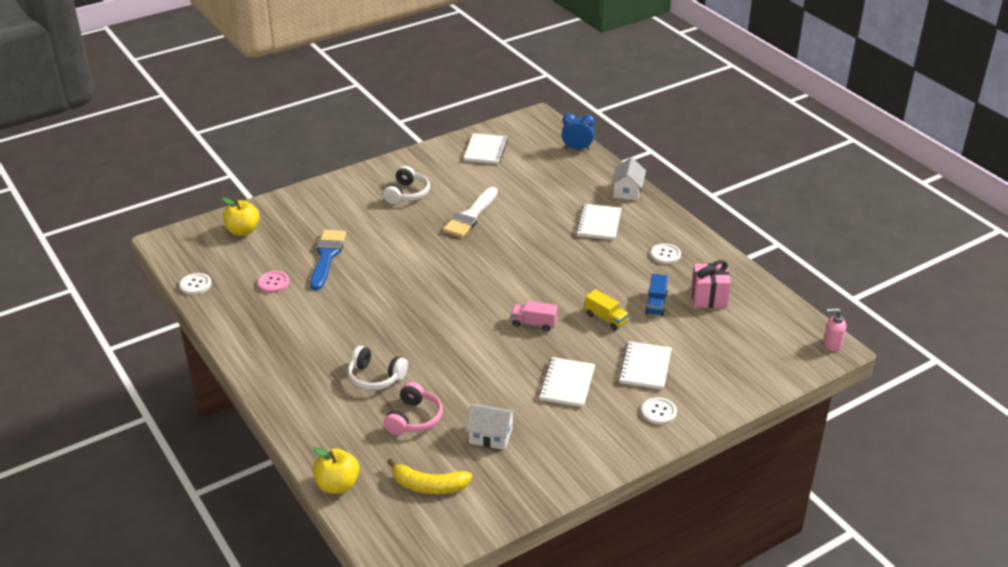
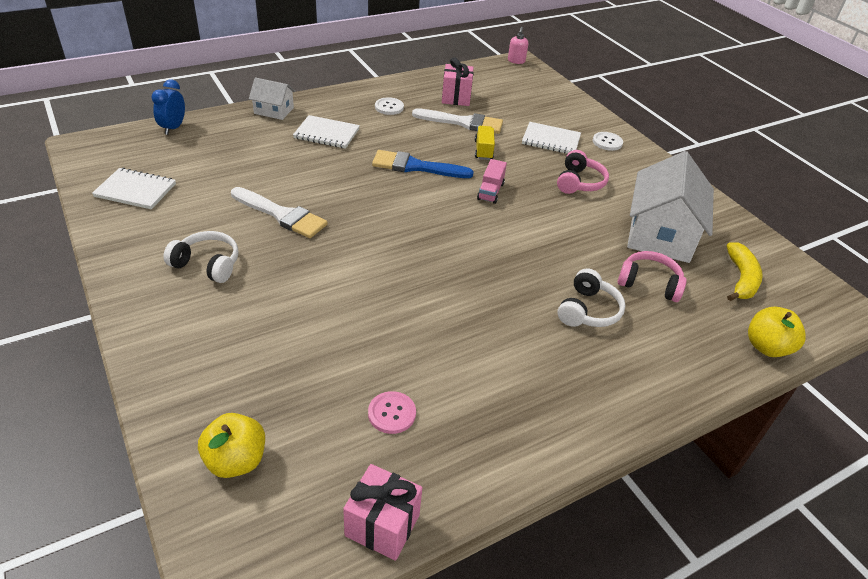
camera: 90 degrees left, 5 degrees up
white button [179,273,212,295] -> pink gift [343,464,422,561]
blue brush [310,230,346,290] -> blue brush moved to [372,150,474,178]
white house [465,404,516,450] -> white house [627,151,714,263], size x1.95
white notebook [538,357,595,407] -> pink headphones [557,150,609,194]
yellow truck [585,289,629,330] -> yellow truck turned 45 degrees counterclockwise [475,126,495,160]
blue truck [645,274,668,316] -> white brush [412,108,503,134]

